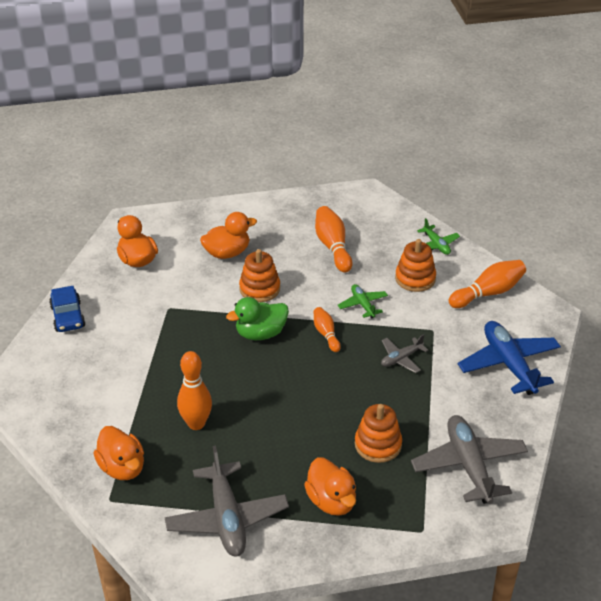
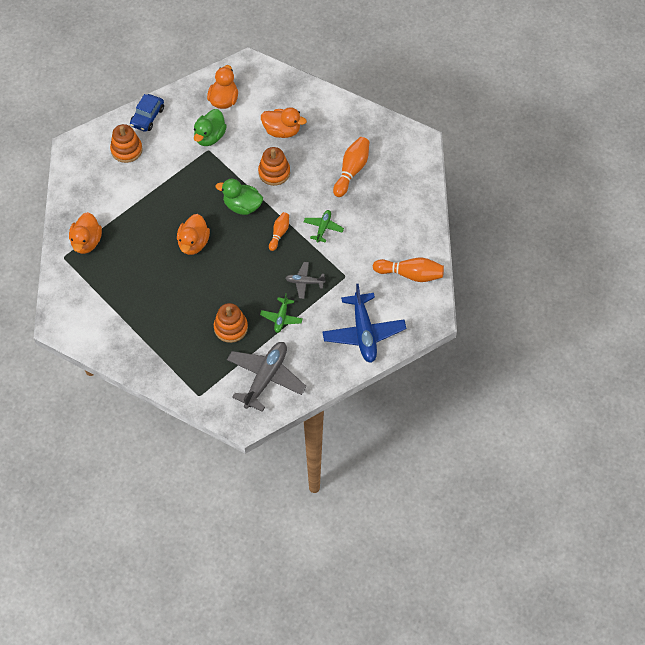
camera: 40 degrees right, 20 degrees up
grey plane [165,446,289,557] -> none
orange bowling pin [177,351,212,430] -> none
orange duck [304,457,356,516] -> orange duck moved to [177,214,210,255]
orange stacking toy [395,239,436,292] -> orange stacking toy moved to [110,124,143,163]
green plane [417,218,460,255] -> green plane moved to [260,293,303,333]
blue plane [458,321,561,395] -> blue plane turned 150 degrees clockwise [322,284,406,363]
none -> green duck [194,109,227,146]

